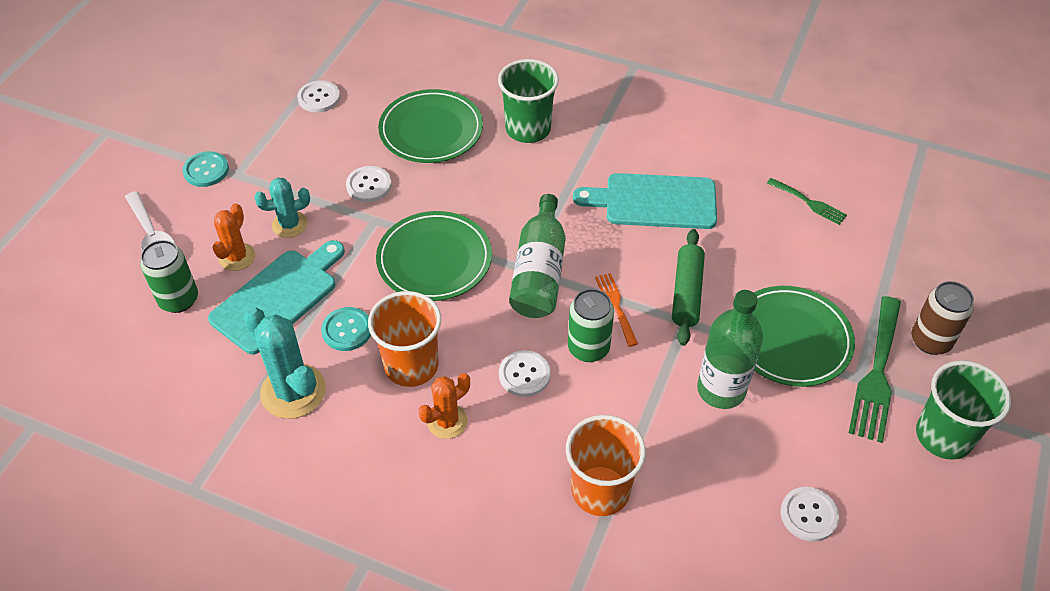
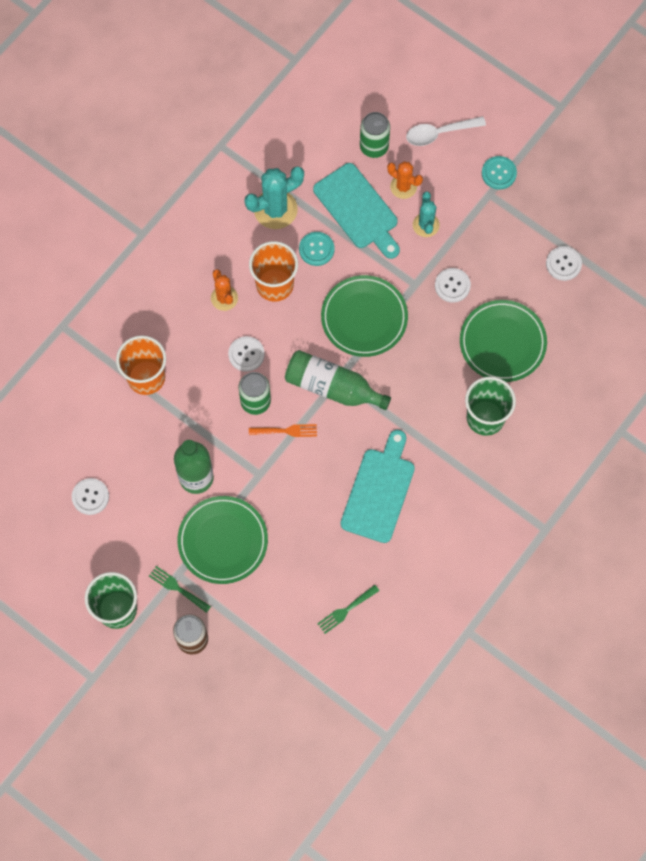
camera: 105 degrees right, 20 degrees up
green rolling pin [672,229,705,346] -> none
green fork [849,296,901,443] -> green fork [149,566,211,613], size x0.55

